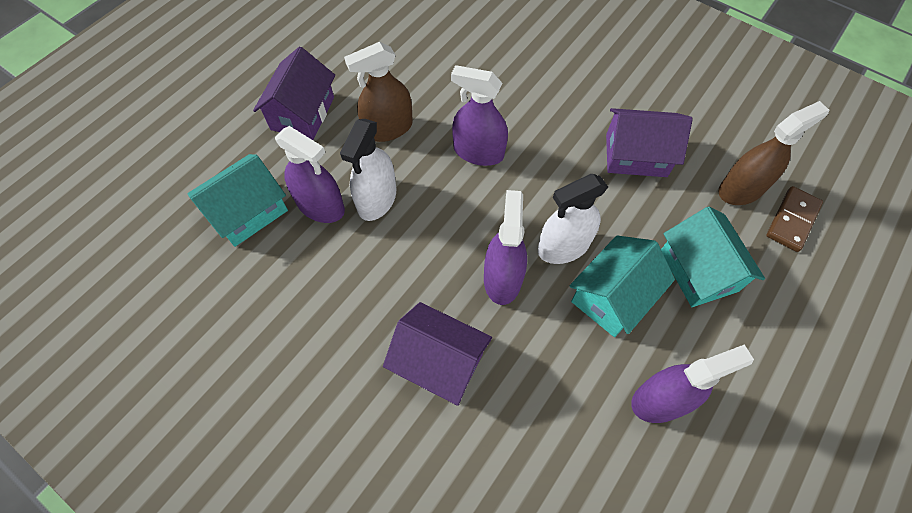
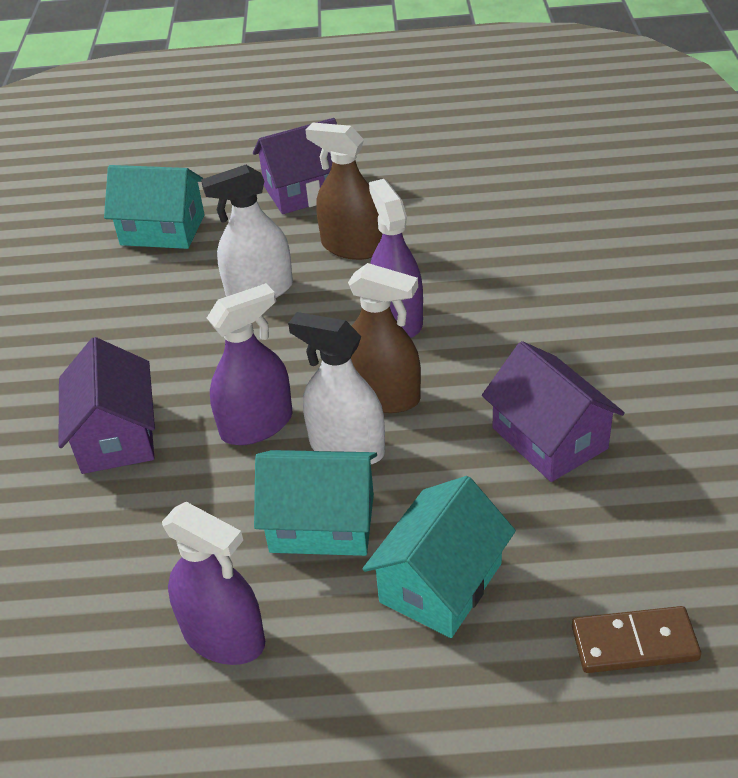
camera: 55 degrees right, 20 degrees down
purple spray bottle [275,126,345,223] -> none
brown spray bottle [719,101,829,205] -> brown spray bottle moved to [348,263,421,413]

